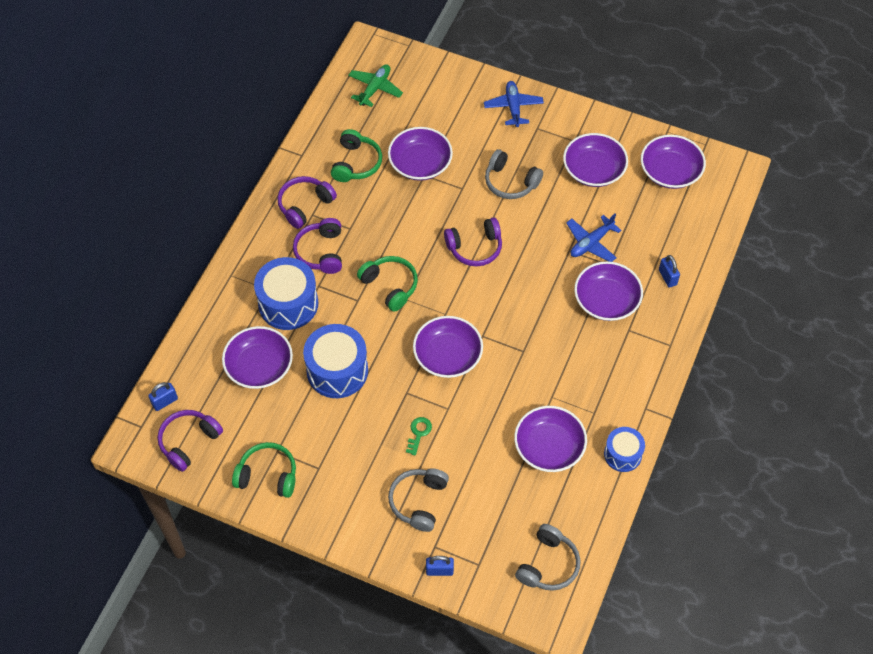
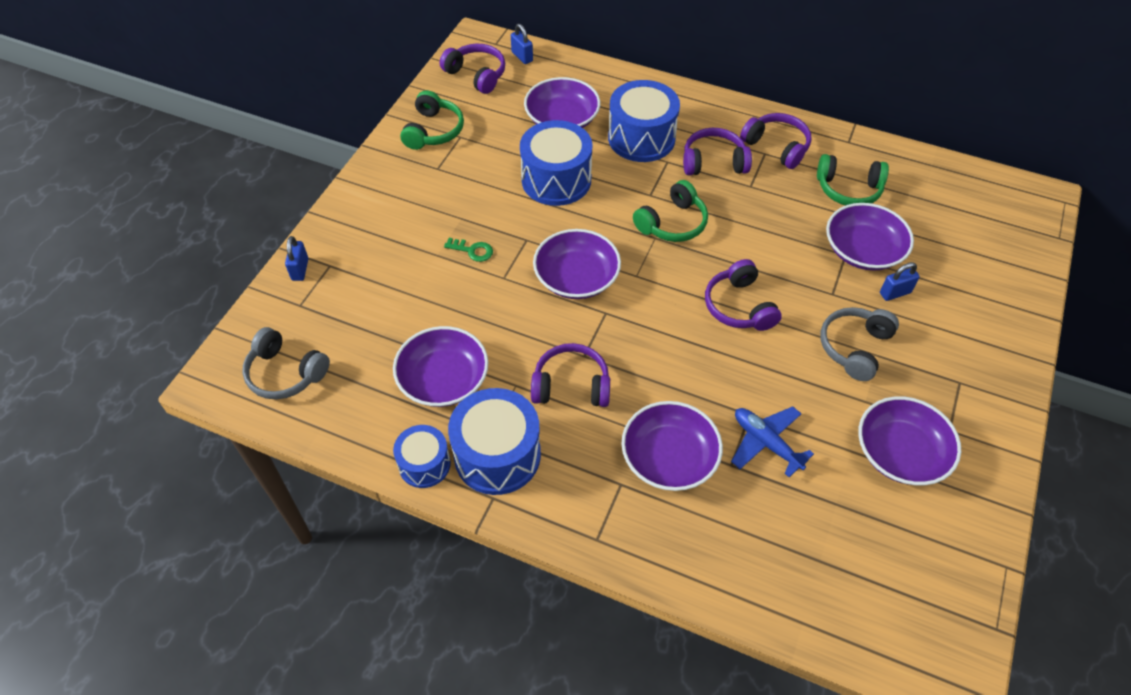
camera: 90 degrees right, 5 degrees down
green plane [348,64,403,107] -> none
grey headphones [388,468,449,532] -> none
blue plane [484,81,544,127] -> none
purple bowl [641,135,706,189] -> none
blue padlock [659,255,680,288] -> blue padlock moved to [880,262,920,301]
none -> blue drum [448,388,541,495]
none -> purple headphones [531,343,610,407]

